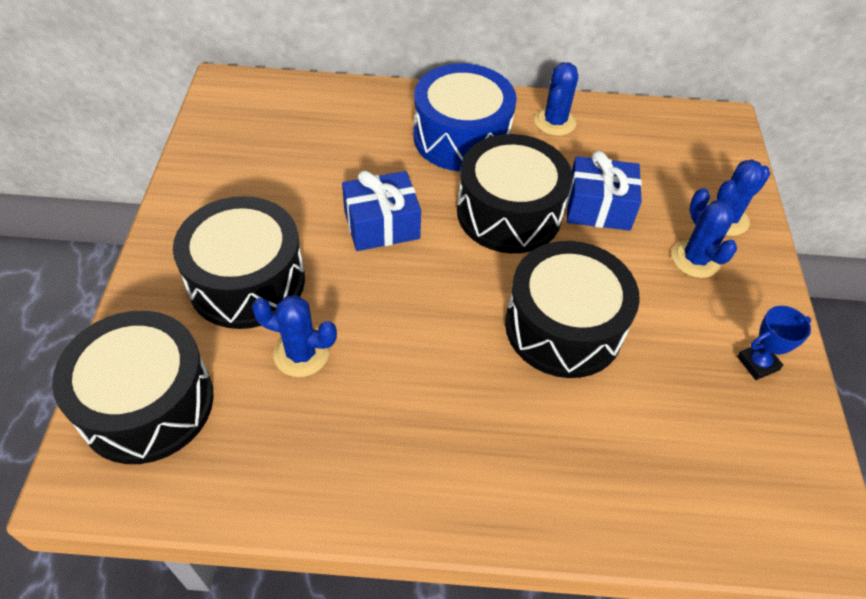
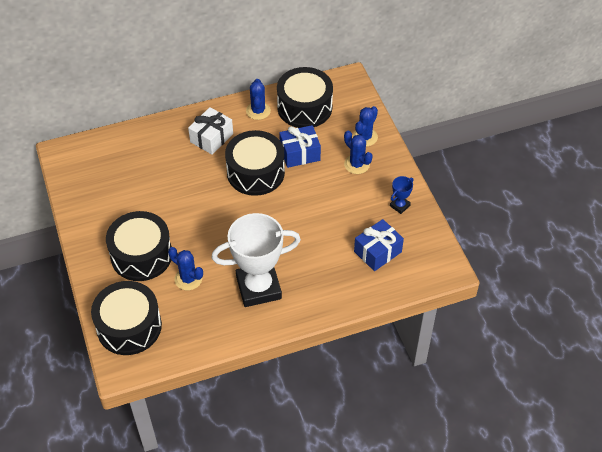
camera: 20 degrees left, 0 degrees up
blue cactus [252,295,337,377] -> blue cactus turned 45 degrees clockwise [168,247,203,291]
blue gift [342,171,421,251] -> blue gift moved to [354,219,404,271]
blue drum [413,64,517,171] -> white gift [188,107,233,155]
black drum [505,241,640,378] -> black drum moved to [277,67,333,128]
none -> white trophy [211,213,301,307]

